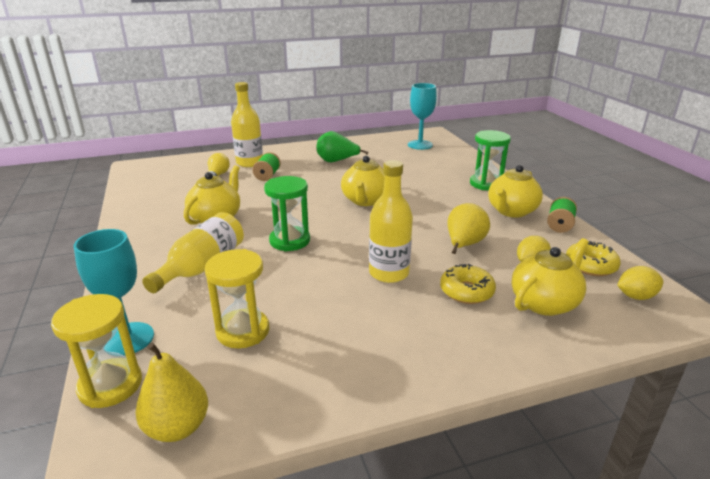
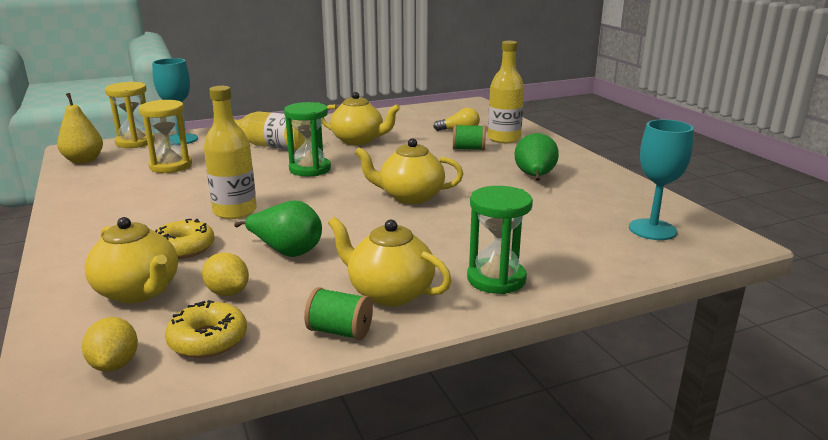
camera: 85 degrees right, 5 degrees down
yellow pear [448,203,490,254] -> green pear [234,200,322,257]

